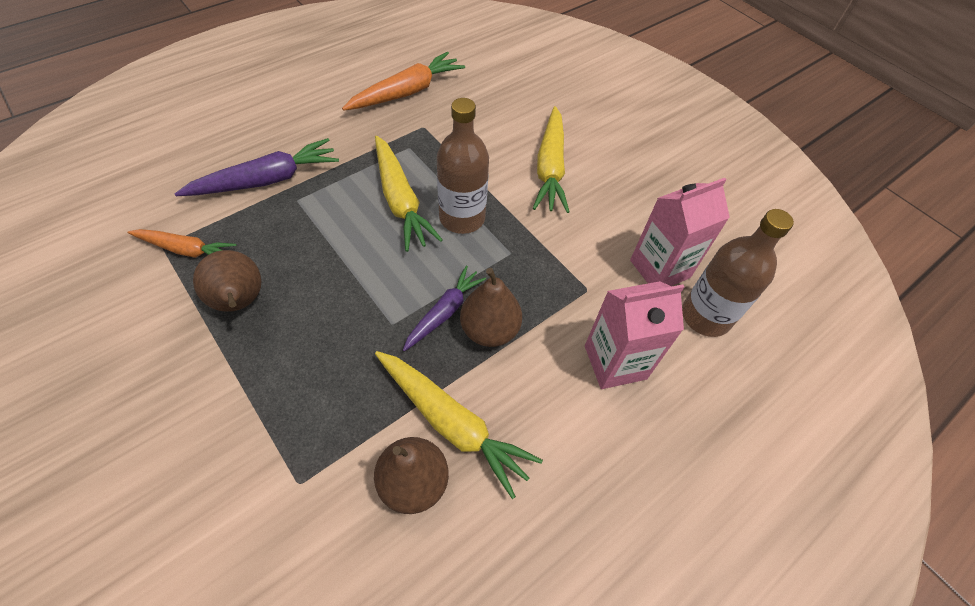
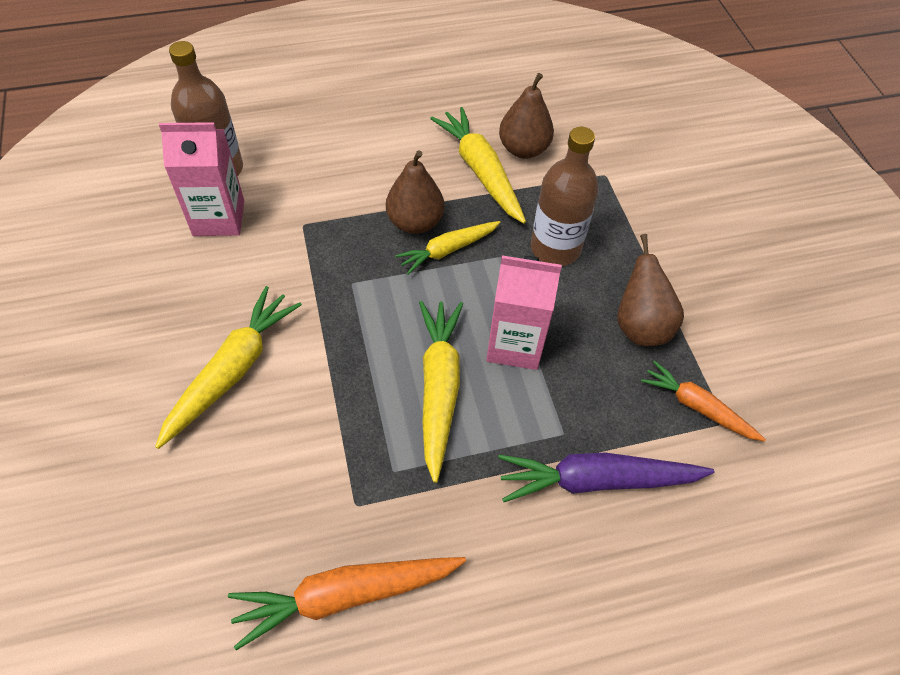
camera: 155 degrees left, 0 degrees up
purple carrot [403,266,486,351] -> yellow carrot [395,221,501,274]
brown bottle [437,98,489,234] -> brown bottle moved to [531,127,599,266]
pink carton [585,281,684,389] -> pink carton moved to [486,255,562,370]

